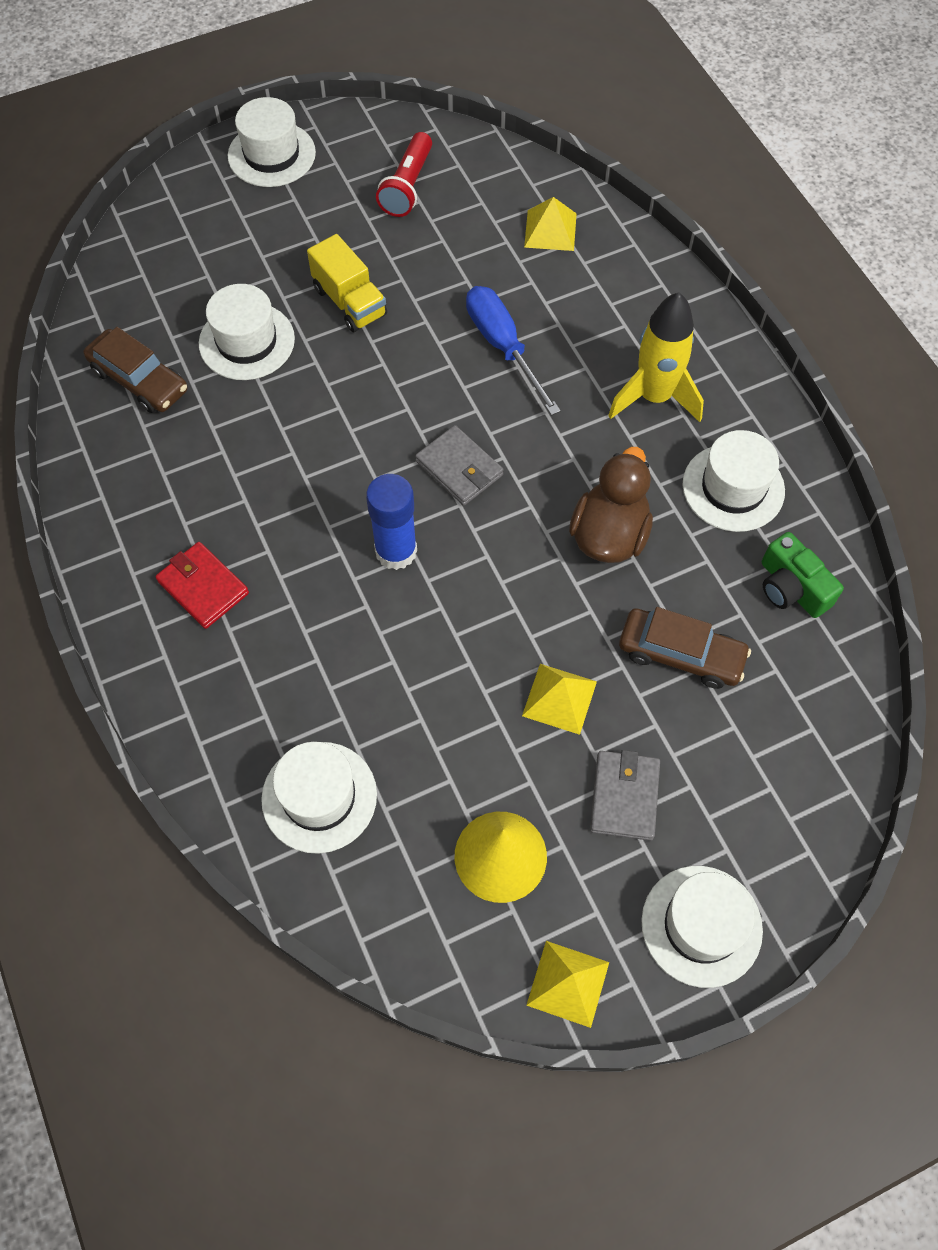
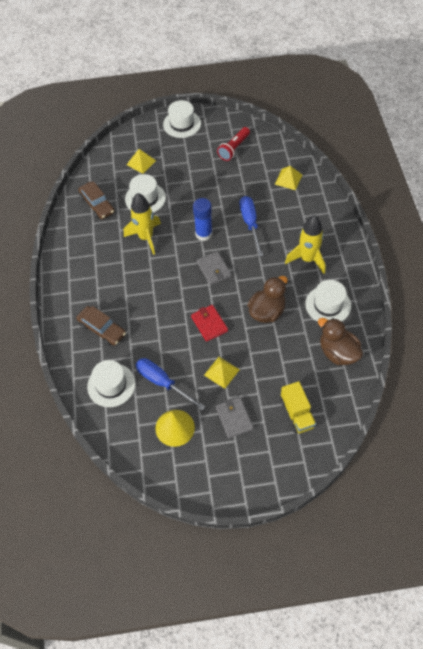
camera: 20 degrees right, 5 degrees down
red wallet [156,542,249,629] -> red wallet moved to [191,305,228,342]
yellow truck [307,234,387,332] -> yellow truck moved to [281,381,316,434]
blue glue stick [366,474,417,570] -> blue glue stick moved to [193,198,212,241]
yellow pyramid [526,941,609,1028] -> yellow pyramid moved to [127,149,156,174]
grey wallet [590,750,660,841] -> grey wallet turned 45 degrees counterclockwise [216,397,253,438]
brown car [619,607,751,689] -> brown car moved to [76,306,126,346]
white hat [641,866,763,988] -> none
green camera [762,532,844,618] -> brown duck [318,318,363,365]
none -> yellow rocket [124,193,161,255]
none -> blue screwdriver [136,358,205,410]

